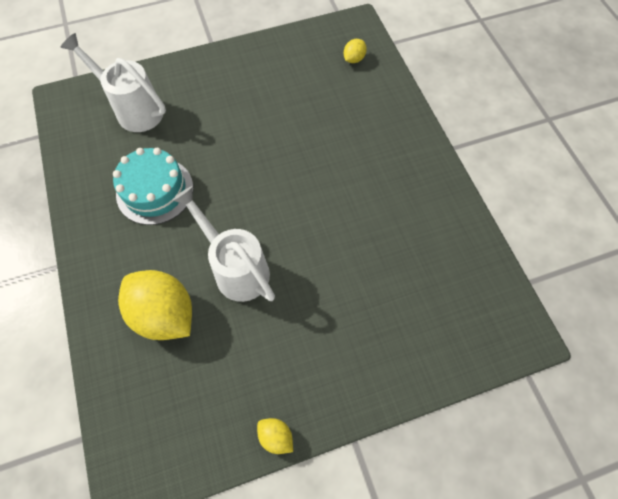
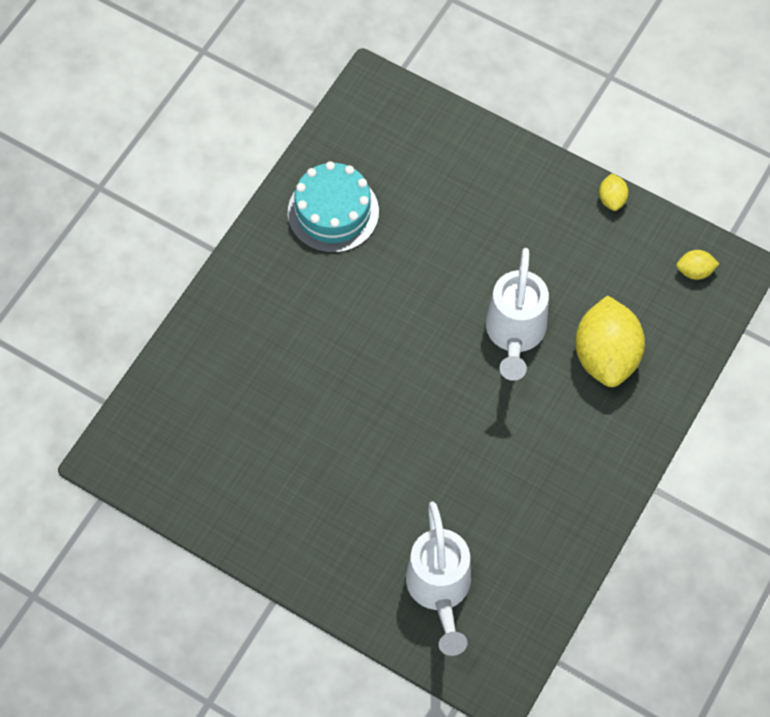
camera: 130 degrees left, 0 degrees up
turquoise cake [113,148,193,225] -> turquoise cake moved to [288,161,379,253]
yellow lemon [344,39,367,63] -> yellow lemon moved to [676,250,719,280]

